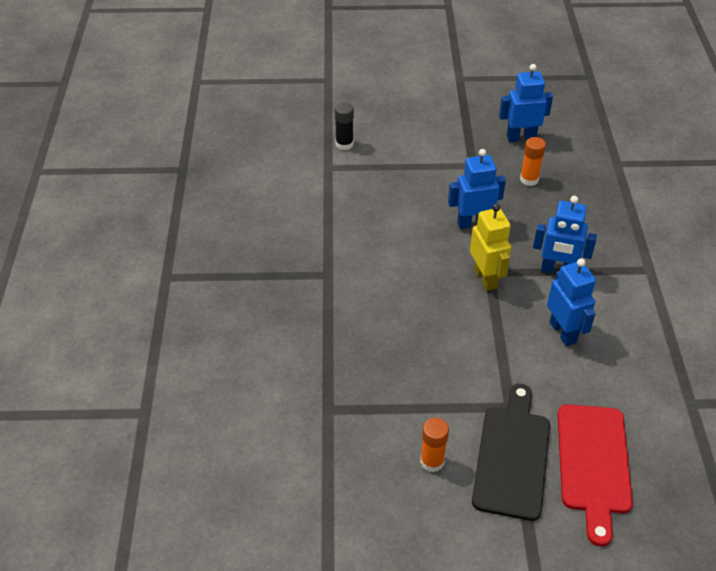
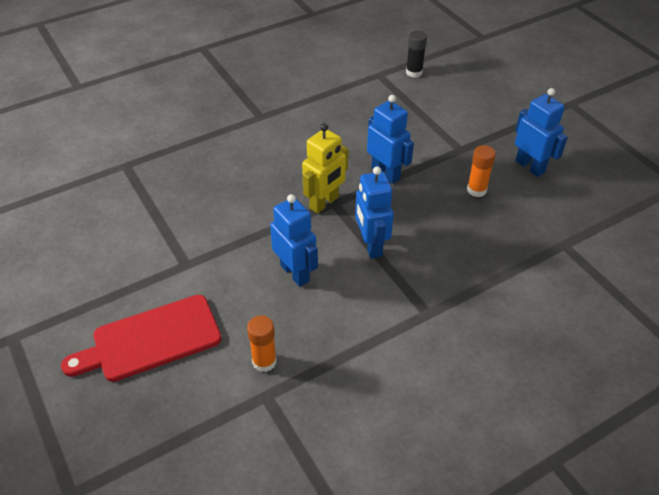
camera: 60 degrees right, 0 degrees up
orange glue stick [420,418,449,472] -> orange glue stick moved to [247,315,277,372]
black cutting board [472,384,550,521] -> none
blue robot [547,258,596,346] -> blue robot turned 75 degrees counterclockwise [270,194,318,287]

